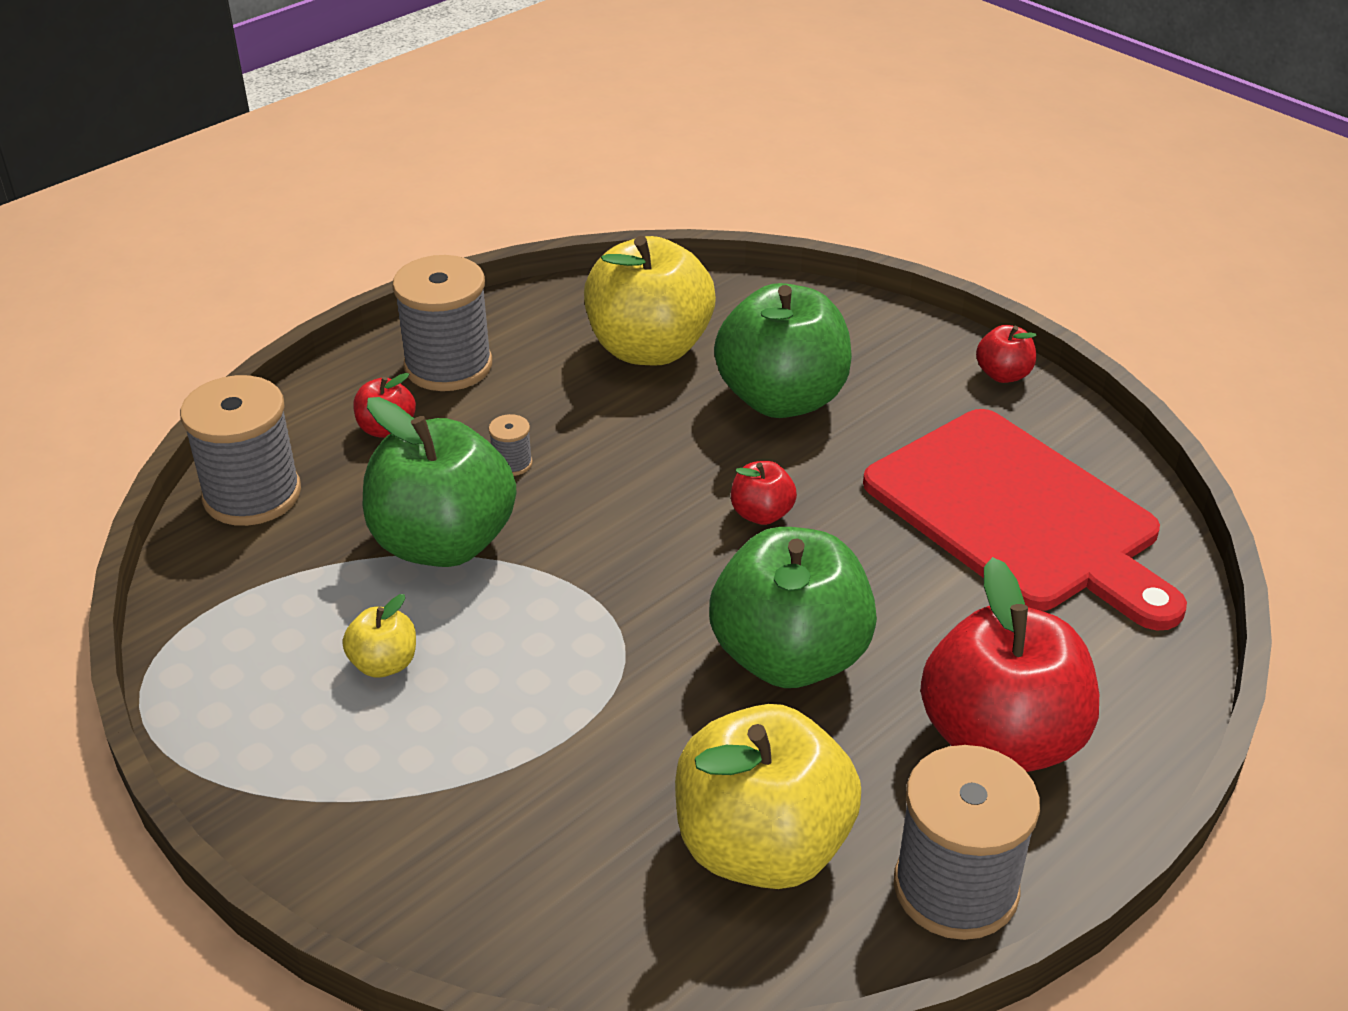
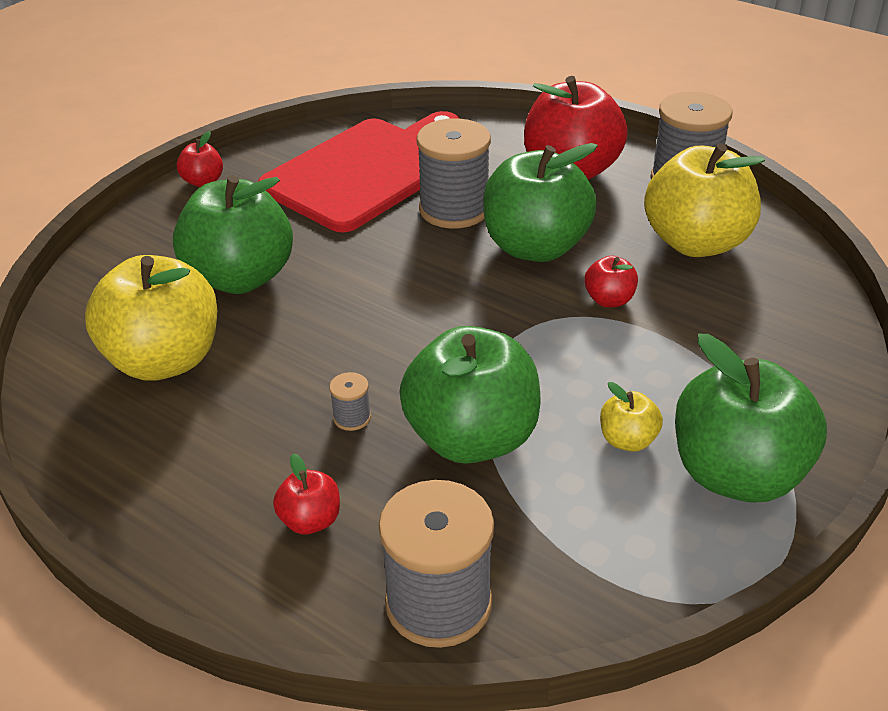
camera: 100 degrees left, 0 degrees up
grey spool [392,255,492,391] -> grey spool moved to [417,118,491,229]
red apple [731,461,797,525] -> red apple moved to [584,256,638,307]
none -> green apple [675,334,827,503]

